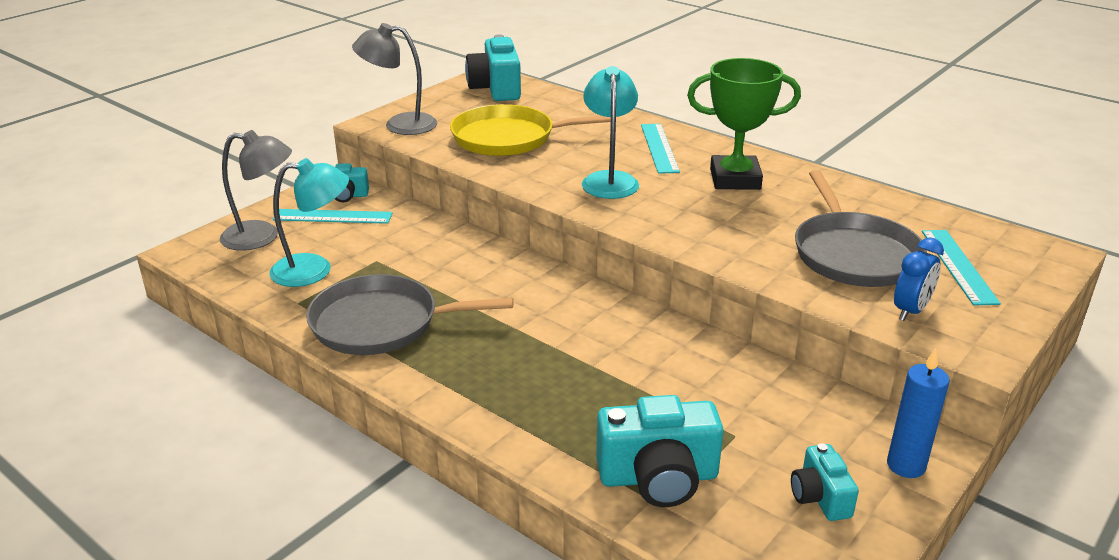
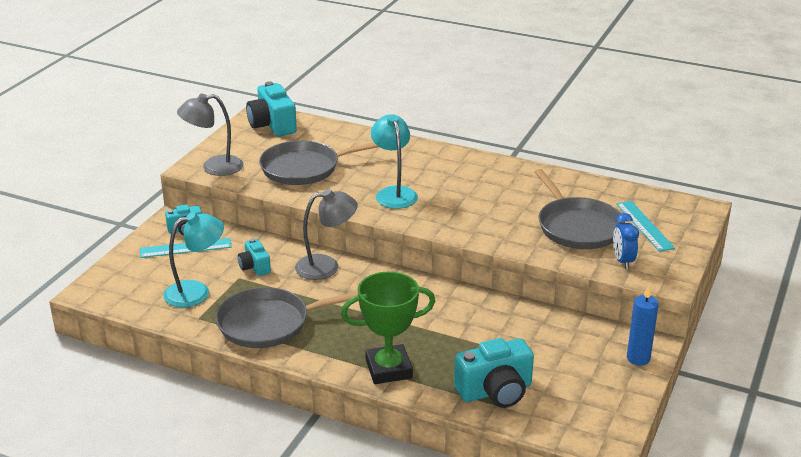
camera: 15 degrees left, 0 degrees up
grey lamp [220,130,292,251] -> grey lamp moved to [295,189,358,280]
yellow pan [450,104,611,156] -> grey pan [259,140,379,185]
turquoise ruler [641,124,680,174] -> none
green trophy [687,58,801,190] -> green trophy moved to [341,272,435,384]
turquoise camera [791,443,859,521] -> turquoise camera moved to [238,239,271,276]
blue clock [894,238,944,321] -> blue clock turned 150 degrees clockwise [613,213,639,269]

